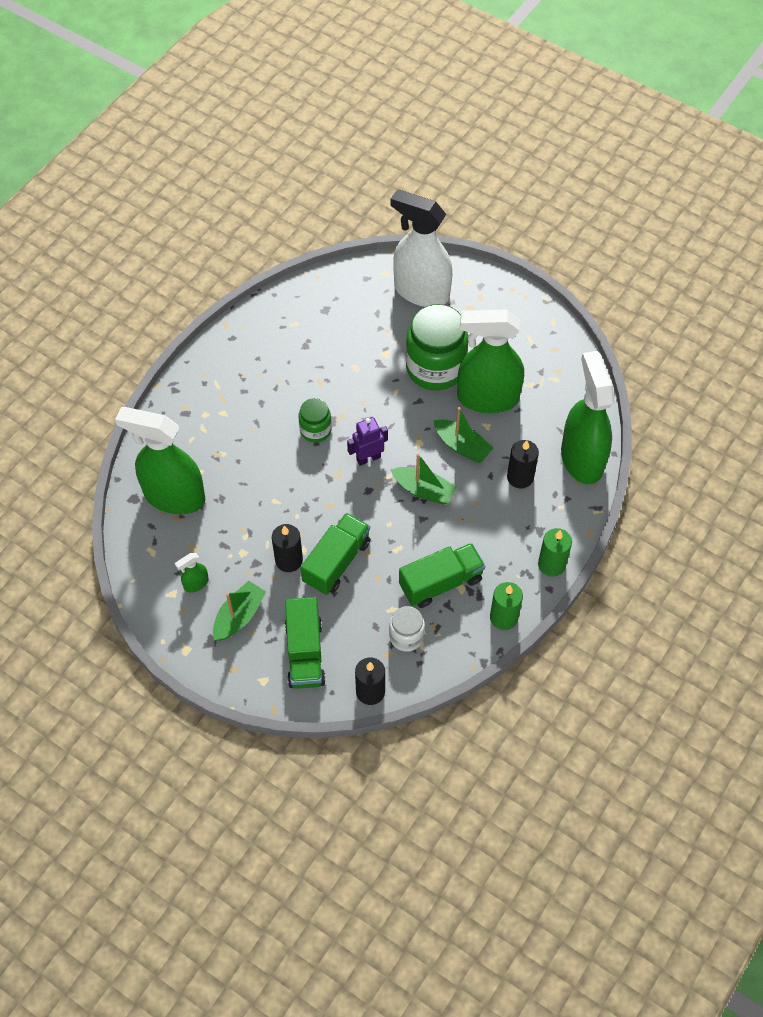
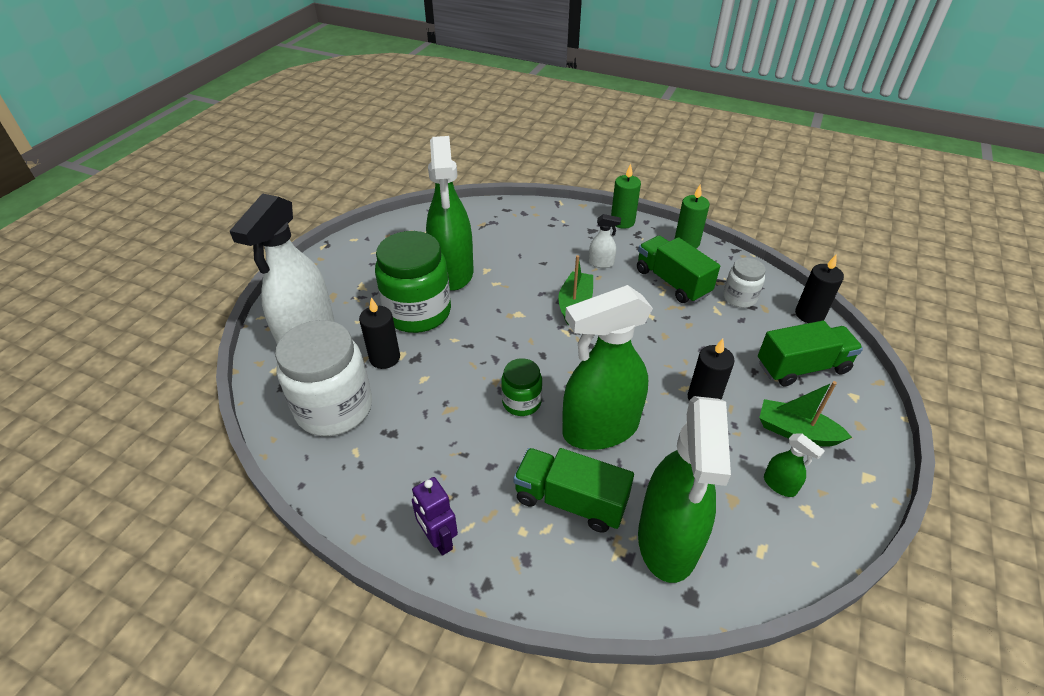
camera: 100 degrees left, 15 degrees down
green truck [300,513,370,595] -> green truck moved to [514,448,634,533]
purple robot [347,417,388,466] -> purple robot moved to [412,477,458,556]
green boat [433,407,493,463] -> none
black candle [507,440,539,489] -> black candle moved to [359,297,400,369]
green spray bottle [561,351,615,484] -> green spray bottle moved to [562,285,653,450]
none -> white jar [275,320,372,436]
none -> white spray bottle [589,214,621,268]

